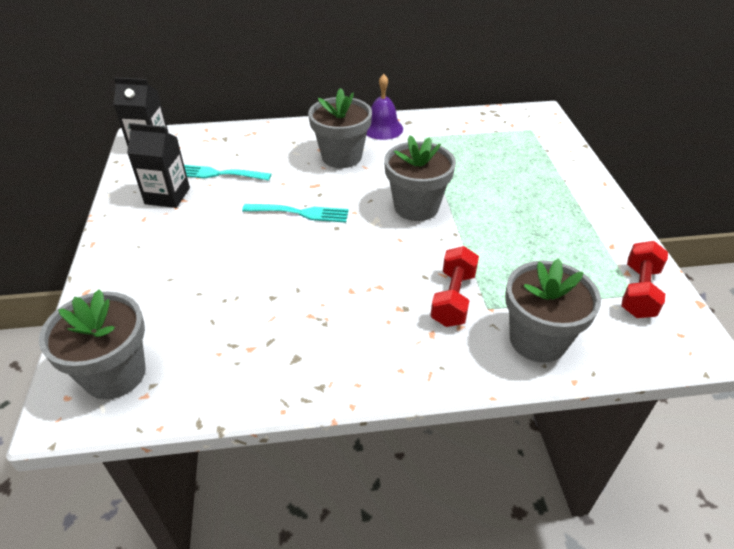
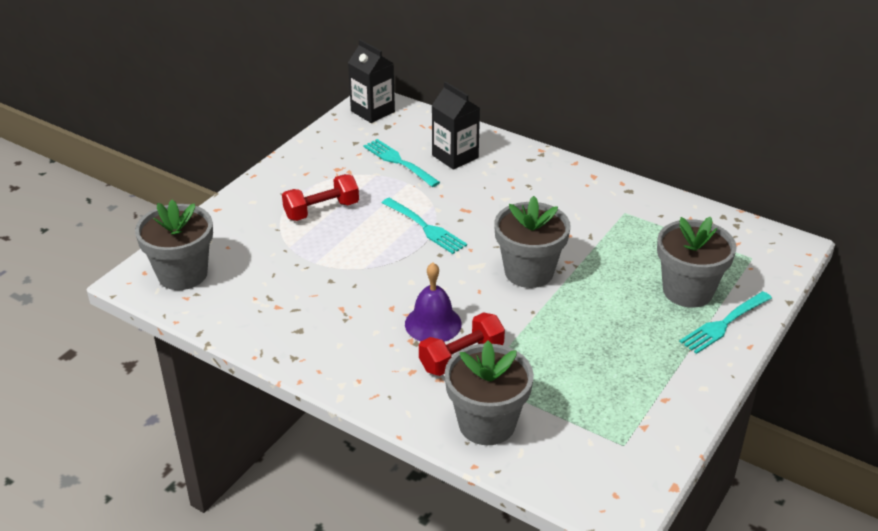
camera: 40 degrees right, 5 degrees down
black carton [127,123,190,208] -> black carton moved to [432,81,480,170]
grey flower pot [308,88,372,168] -> grey flower pot moved to [657,217,737,308]
purple bell [366,74,403,140] -> purple bell moved to [405,263,462,342]
red dumbbell [621,241,668,318] -> red dumbbell moved to [282,174,359,221]
none -> turquoise fork [679,291,772,354]

